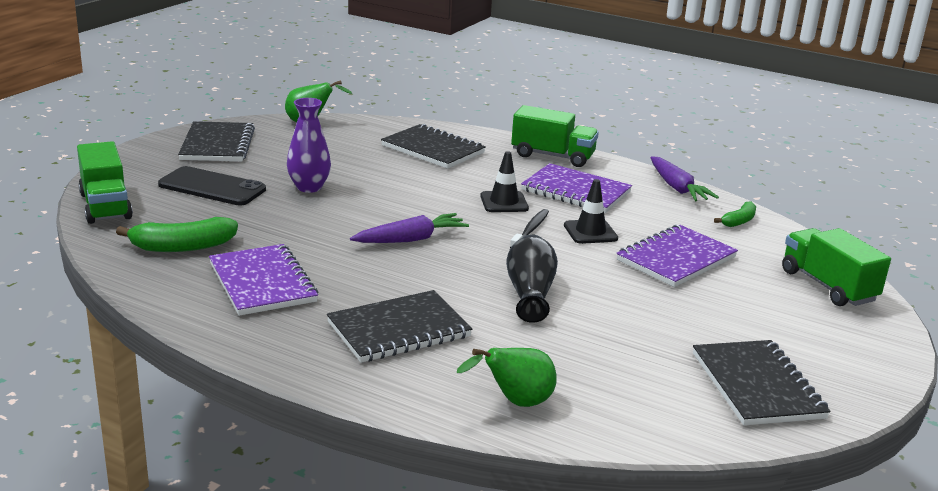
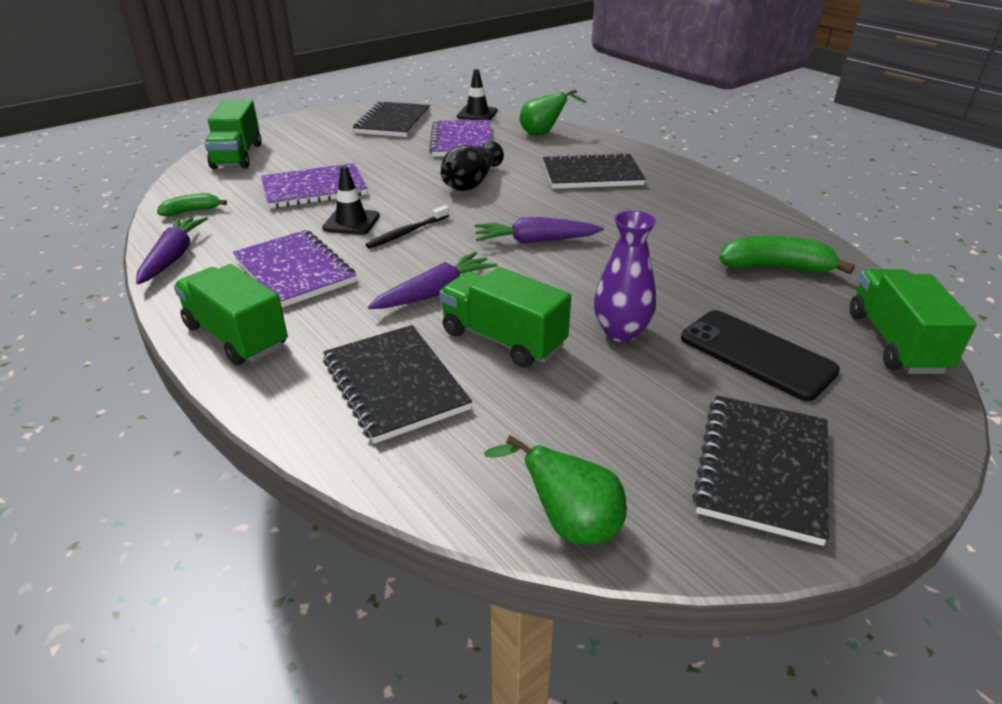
camera: 155 degrees left, 10 degrees up
purple notebook [209,244,318,316] -> purple notebook moved to [429,120,491,157]
black traffic cone [480,151,529,212] -> black traffic cone moved to [457,69,497,120]
none -> purple carrot [368,252,497,309]
none -> green truck [439,267,571,368]

